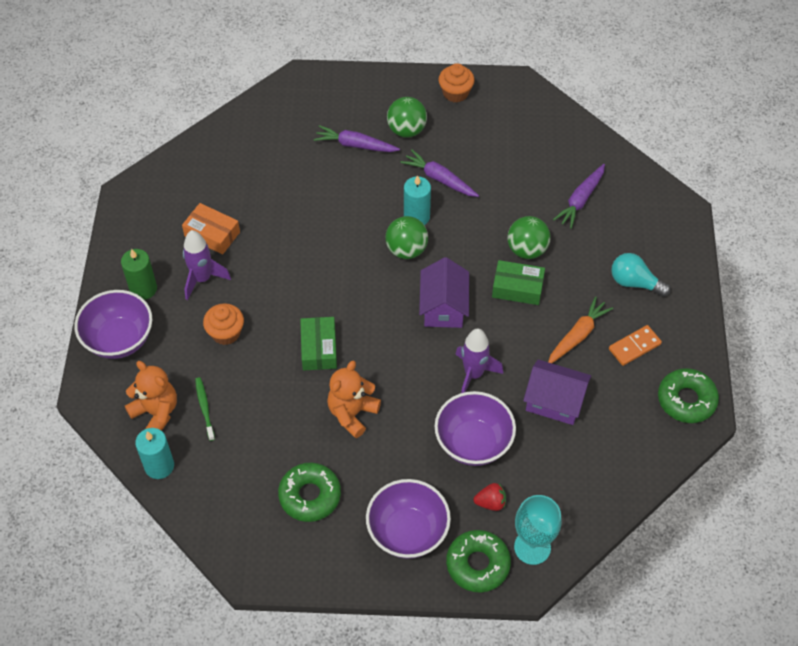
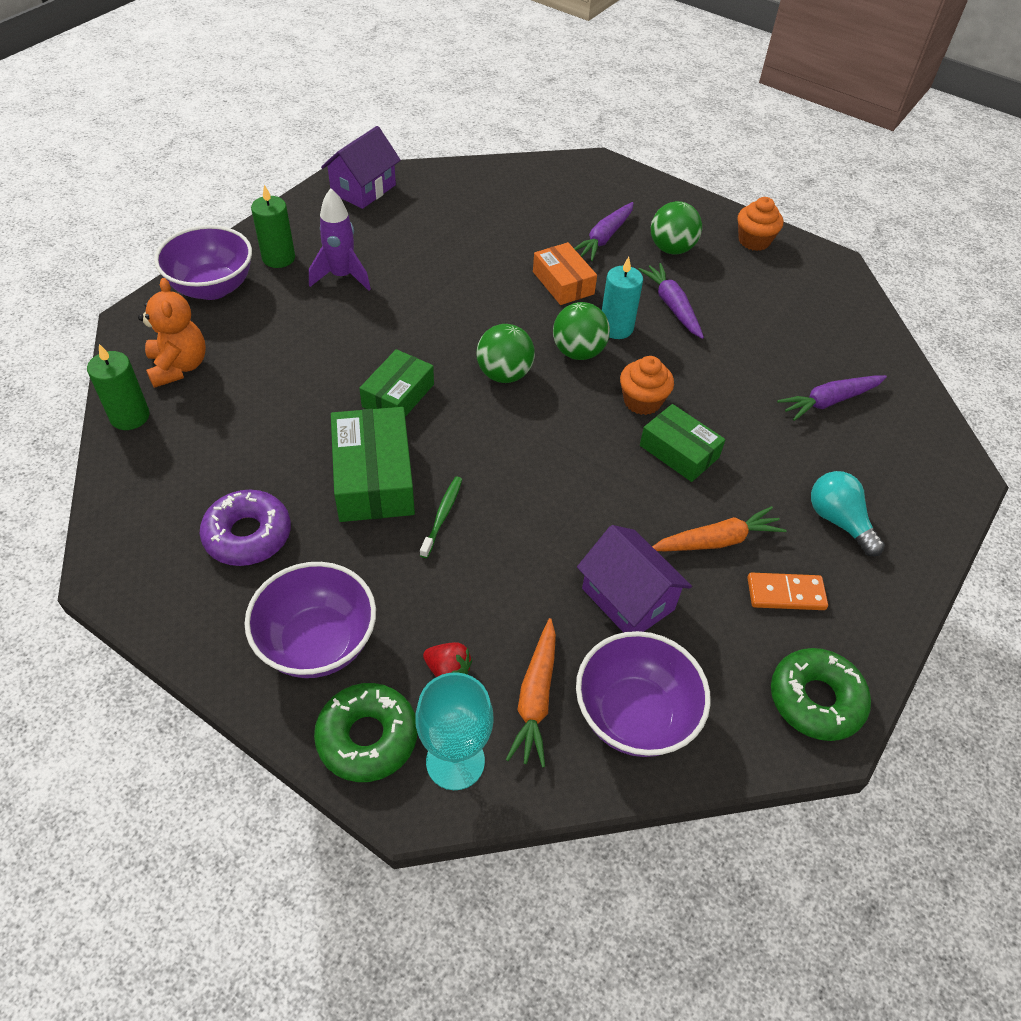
camera: 30 degrees right, 5 degrees down
turquoise candle [135,428,174,479] -> green candle [87,344,150,430]
orange box [182,203,240,254] -> orange box moved to [533,242,597,305]
green toothbrush [195,377,215,441] -> green toothbrush moved to [420,476,462,558]
orange cupcake [203,303,244,345] -> orange cupcake moved to [620,356,674,415]
green donut [278,463,341,522] -> purple donut [200,490,291,566]
purple carrot [314,125,400,152] -> purple carrot turned 105 degrees counterclockwise [574,202,634,261]
orange teddy bear [327,361,381,438] -> green box [331,407,415,522]
purple house [419,257,469,328] -> purple house moved to [321,126,401,209]
purple bowl [434,391,516,466] -> purple bowl moved to [576,631,711,757]
purple rocket [455,329,503,393] -> none
green ball [507,216,551,259] -> green ball moved to [476,324,535,383]
none -> orange carrot [506,618,556,767]

